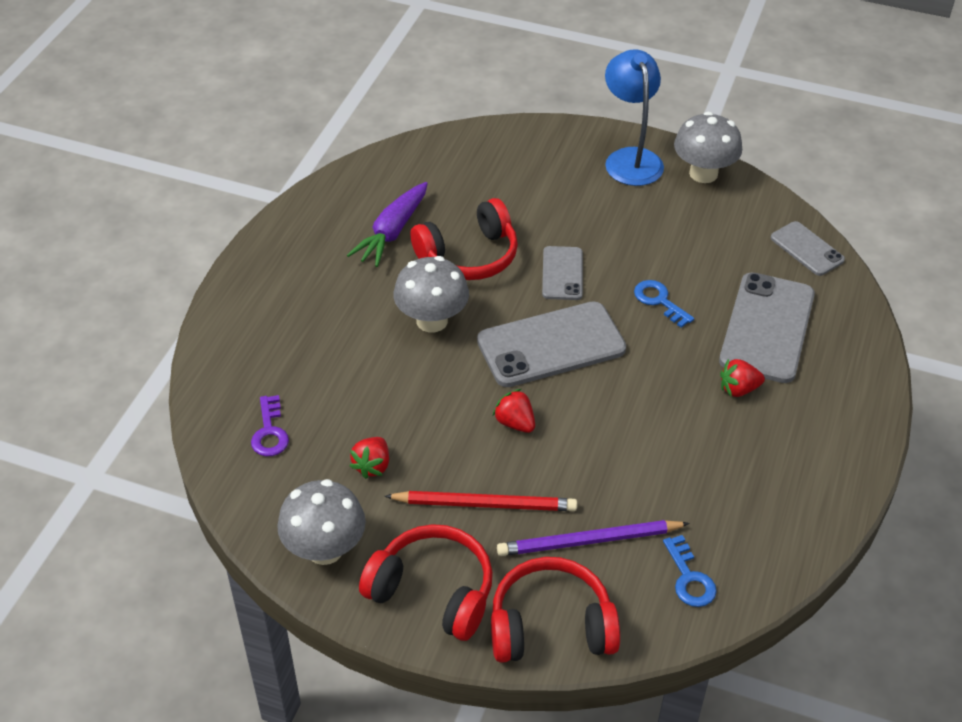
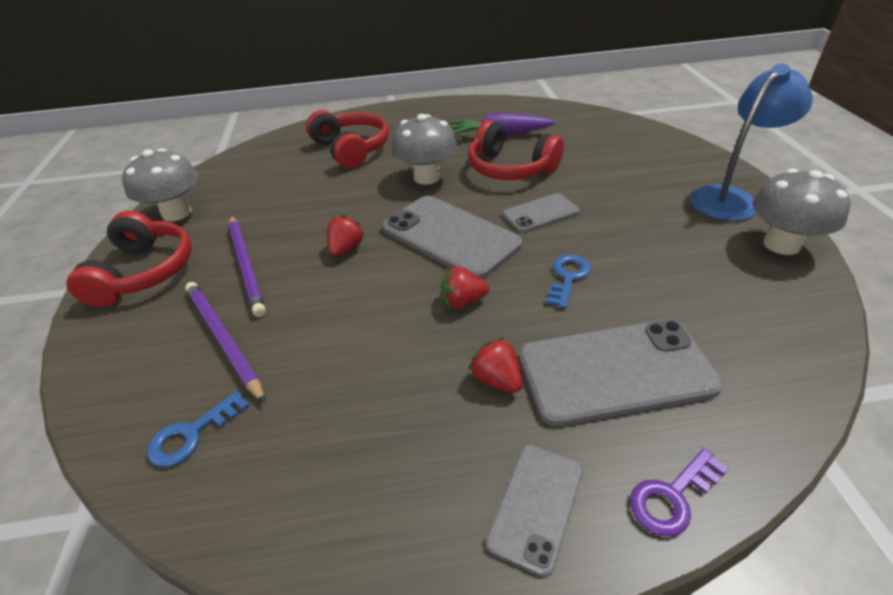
camera: 65 degrees right, 5 degrees down
purple key [251,395,289,456] -> purple key moved to [630,448,729,536]
red strawberry [350,437,389,479] -> red strawberry moved to [441,266,489,308]
red pencil [385,491,577,511] -> purple pencil [229,216,266,317]
red headphones [491,557,620,663] -> red headphones moved to [306,110,389,169]
grey phone [771,221,845,276] -> grey phone moved to [486,445,583,577]

